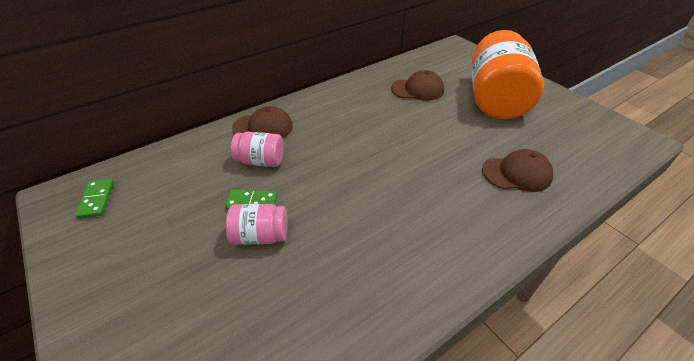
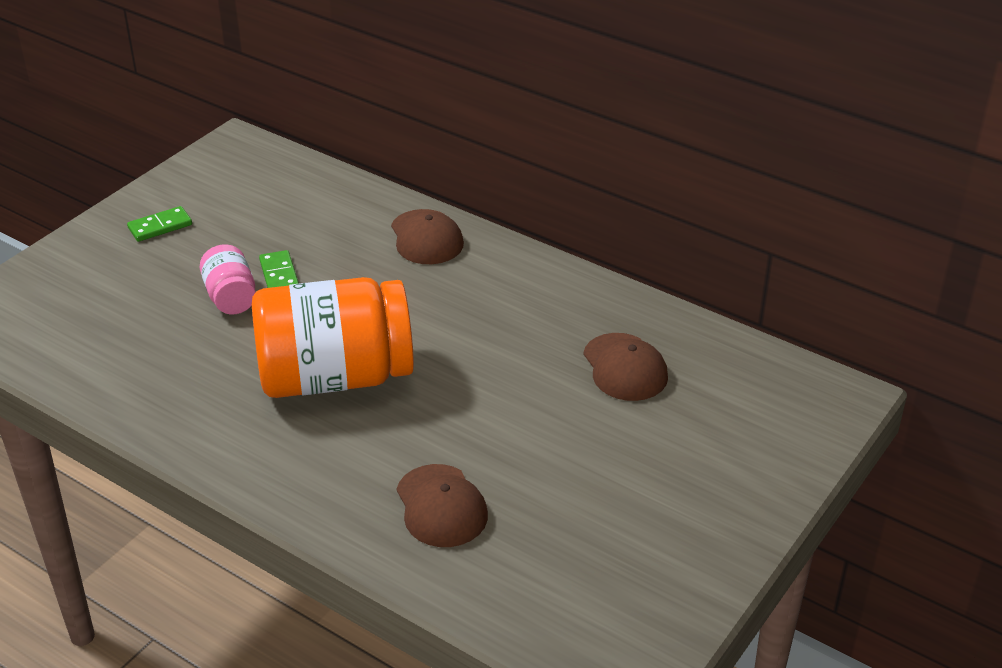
camera: 70 degrees right, 5 degrees down
green domino [75,179,114,219] -> green domino moved to [127,206,192,242]
pink jar [231,132,284,167] -> none
orange jar [471,30,544,119] -> orange jar moved to [252,277,414,398]

